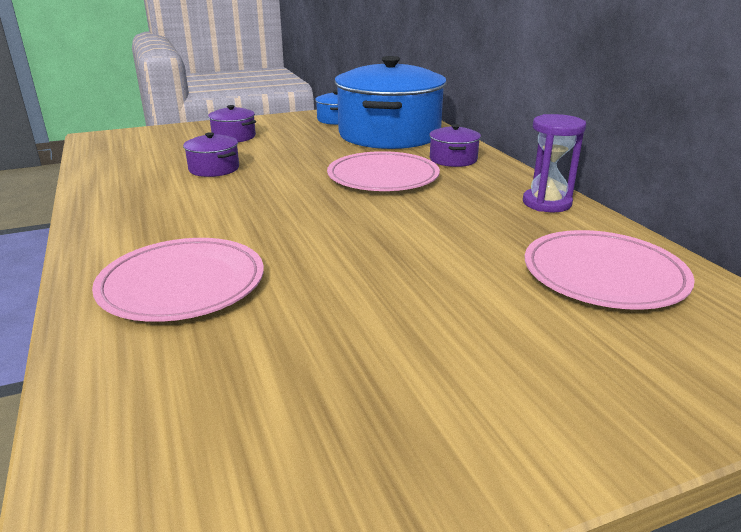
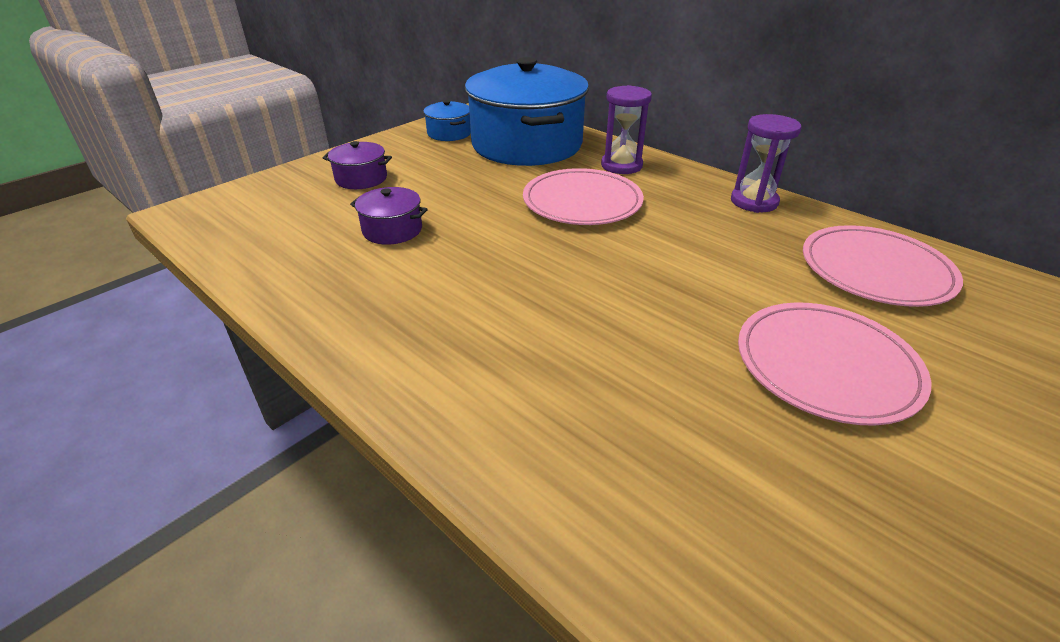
camera: 25 degrees left, 10 degrees up
pink plate [92,238,264,322] -> pink plate moved to [738,302,931,426]
purple pot [429,124,481,167] -> purple hourglass [601,85,652,174]

